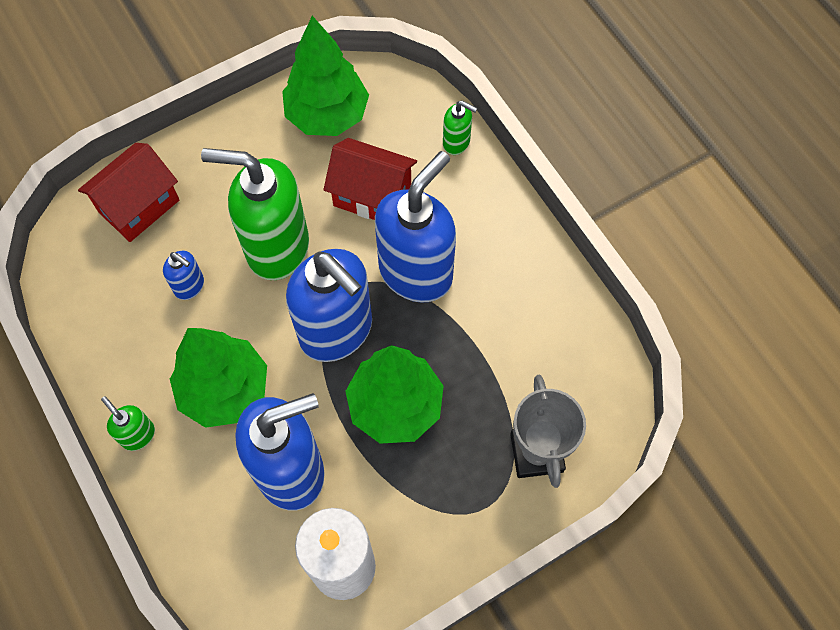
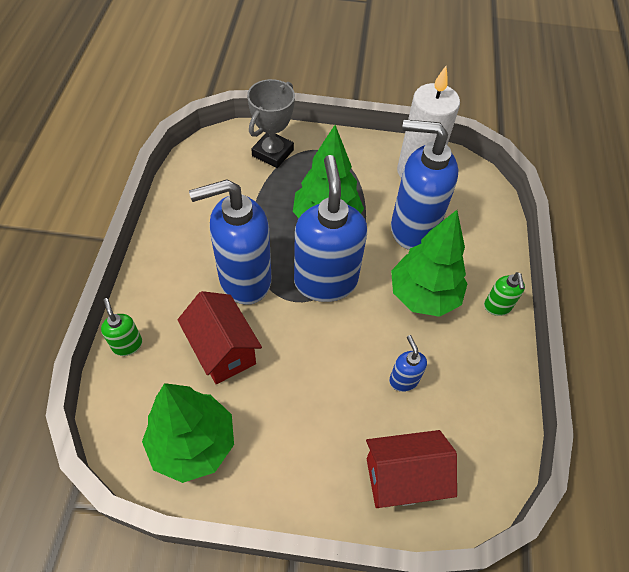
camera: 145 degrees left, 10 degrees down
green soap dispenser [201,148,309,280] -> none

